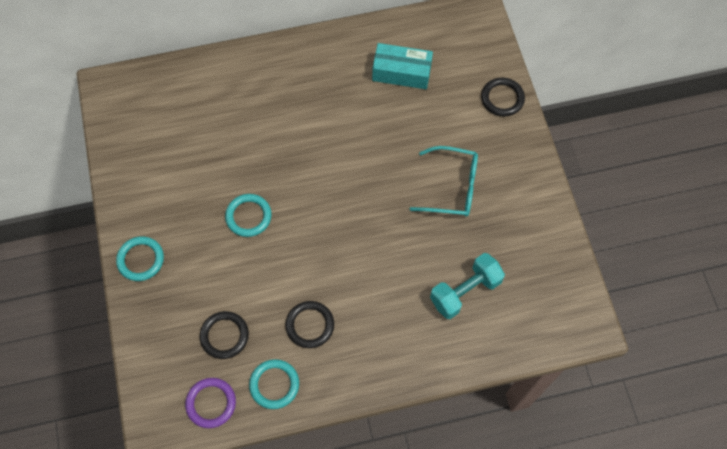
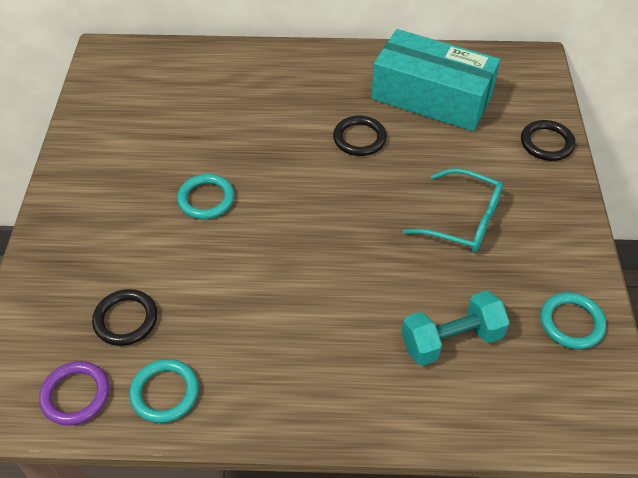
camera: 15 degrees right, 15 degrees down
turquoise ring [116,236,164,281] -> turquoise ring moved to [540,292,606,349]
black ring [286,301,334,348] -> black ring moved to [333,116,387,156]
turquoise box [372,43,433,89] -> turquoise box [371,29,500,131], size x1.65

